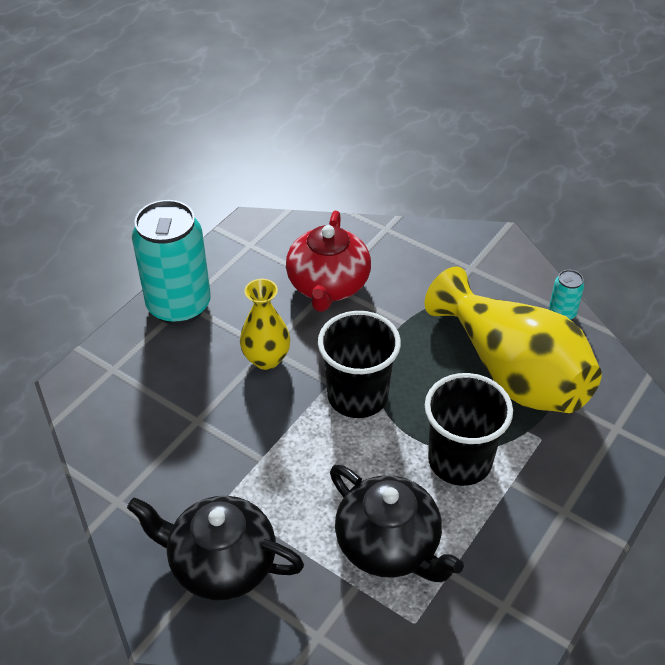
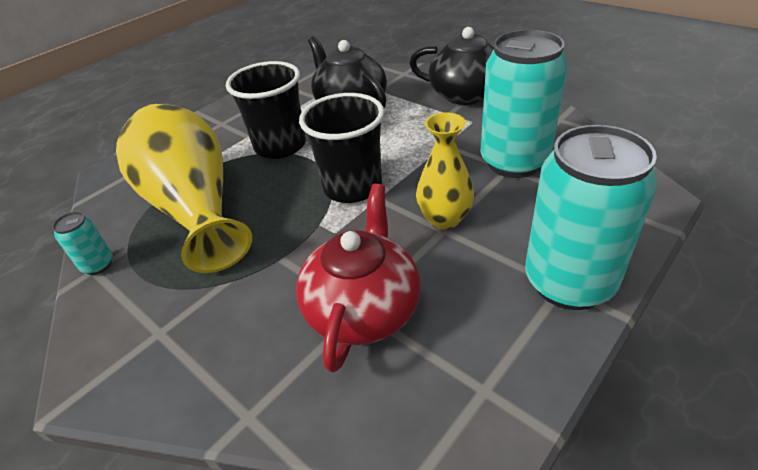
camera: 170 degrees left, 5 degrees down
none -> turquoise can [481,30,568,178]

